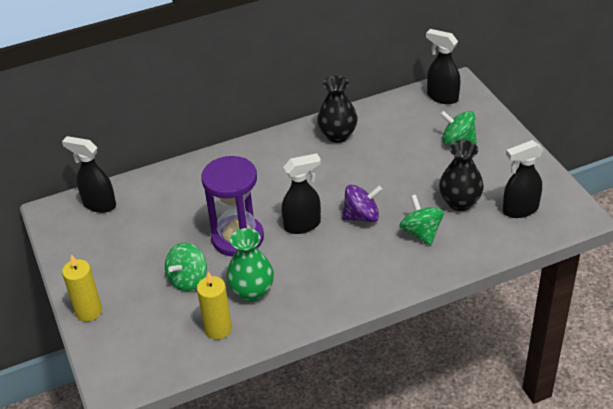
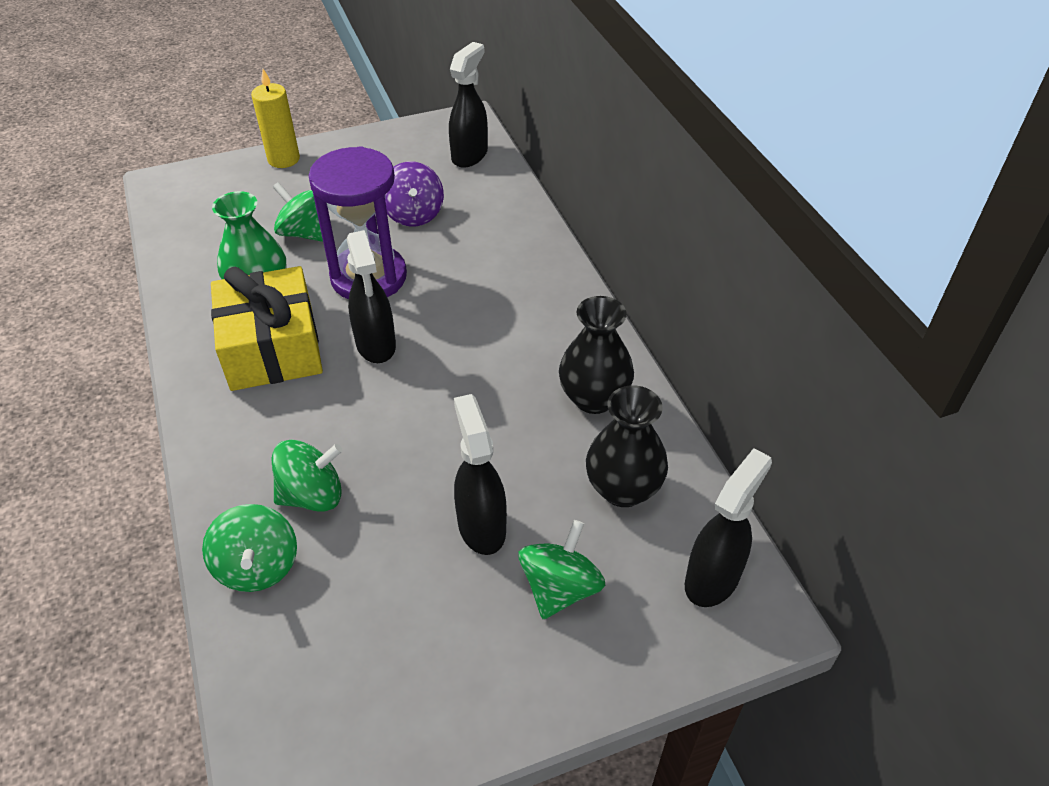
camera: 90 degrees right, 5 degrees up
yellow candle [197,272,232,339] -> none
purple spinning top [342,185,383,222] -> purple spinning top moved to [385,162,444,226]
black vase [439,140,484,211] -> black vase moved to [586,385,668,507]
black spray bottle [503,140,543,218] -> black spray bottle moved to [454,394,507,555]
none -> green spinning top [202,504,297,592]
none -> yellow gift [211,266,323,391]

